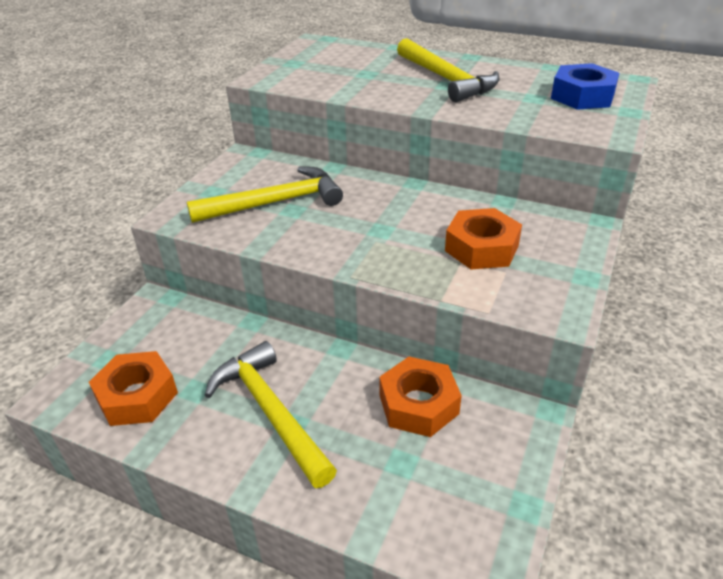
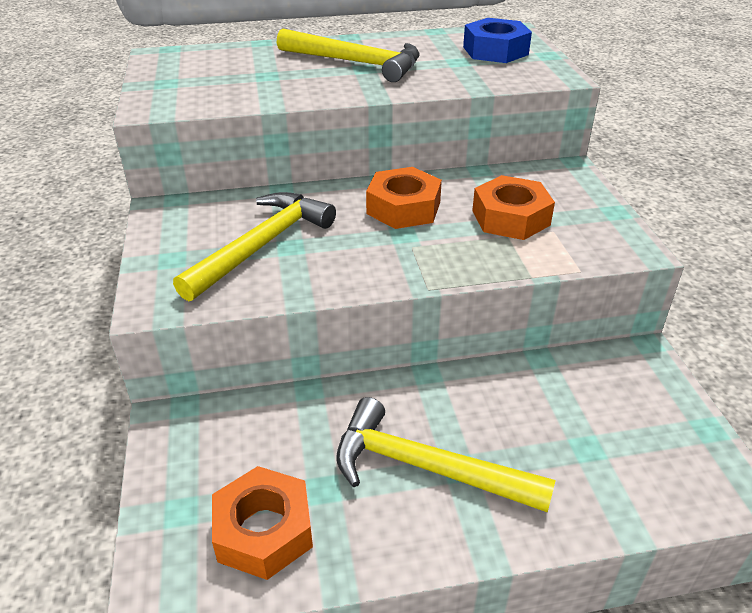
camera: 35 degrees left, 0 degrees up
orange nut [379,357,462,437] -> orange nut moved to [366,167,442,229]

